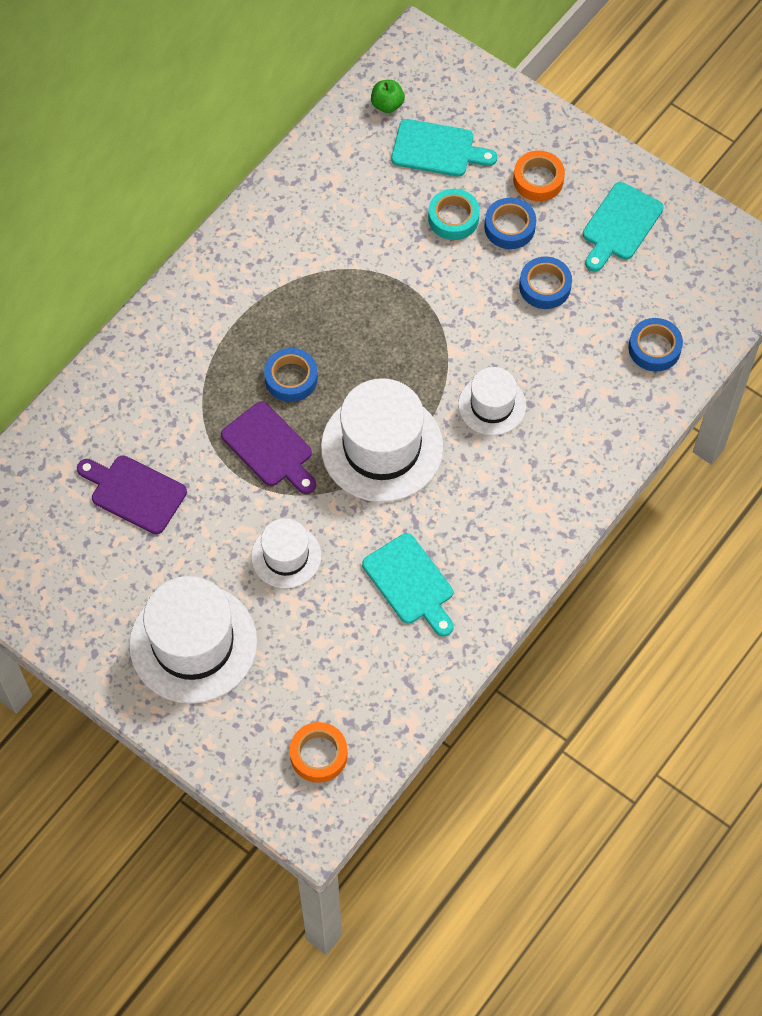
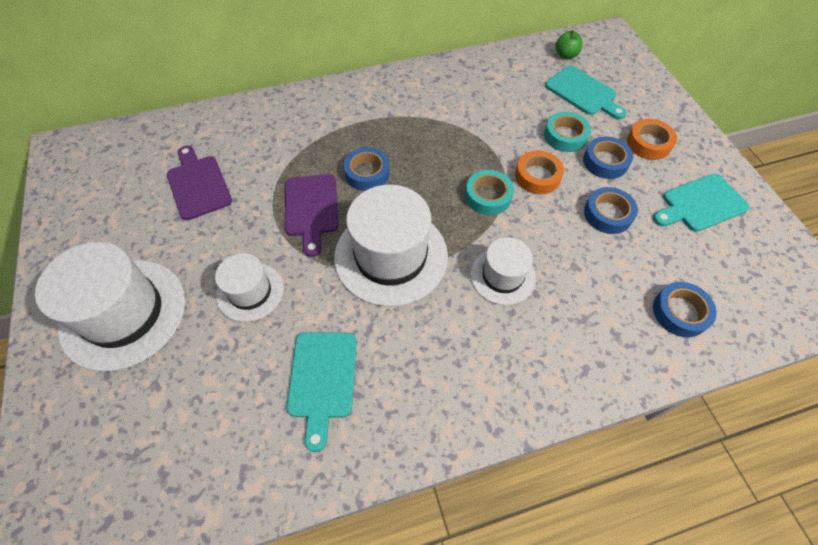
camera: 35 degrees right, 5 degrees down
orange tape [290,722,348,783] -> orange tape moved to [515,151,564,194]
none -> turquoise tape [465,170,514,215]

